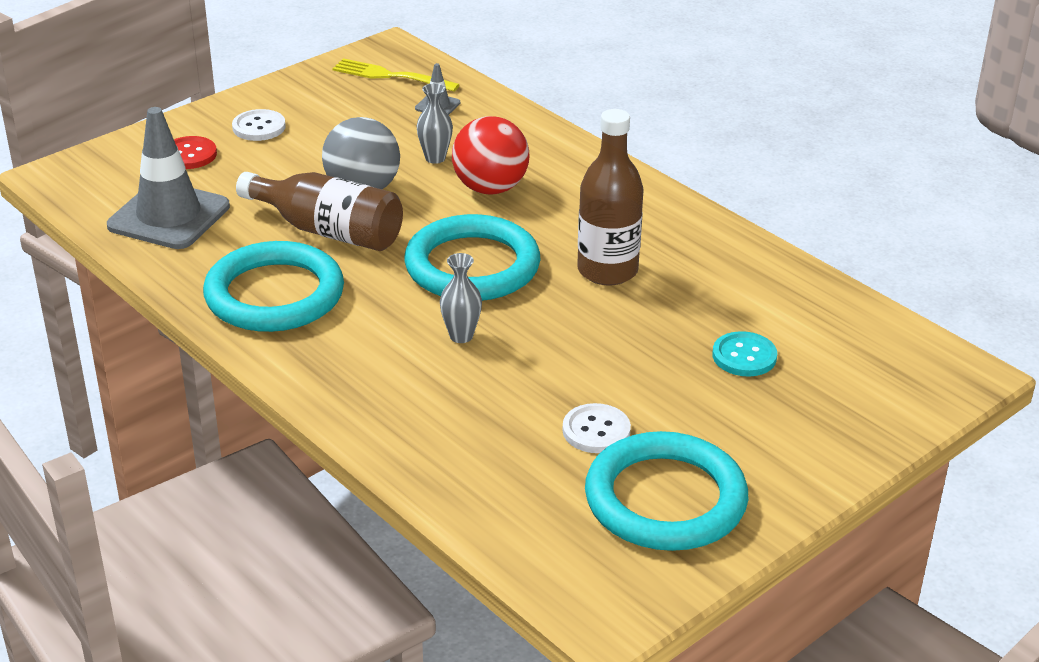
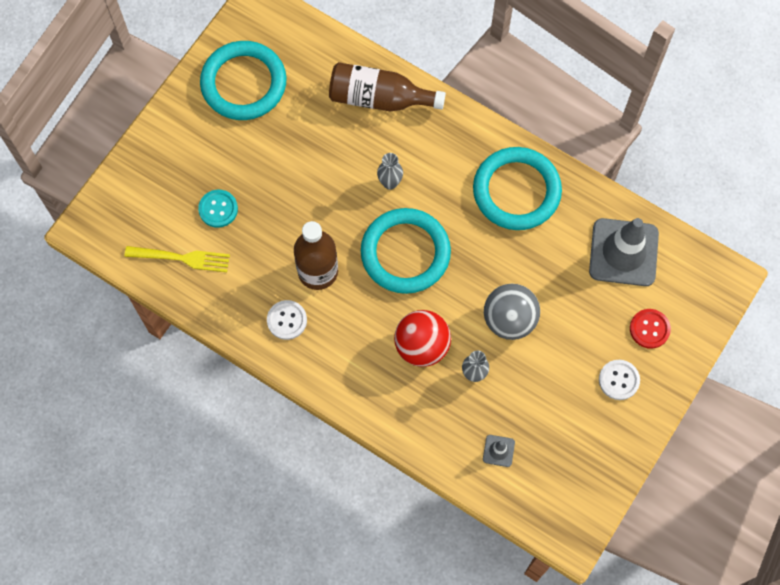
camera: 165 degrees right, 35 degrees up
brown bottle [236,172,403,251] -> brown bottle moved to [329,62,446,111]
yellow fork [332,58,460,92] -> yellow fork moved to [124,246,230,272]
white button [562,403,631,453] -> white button moved to [267,300,307,340]

